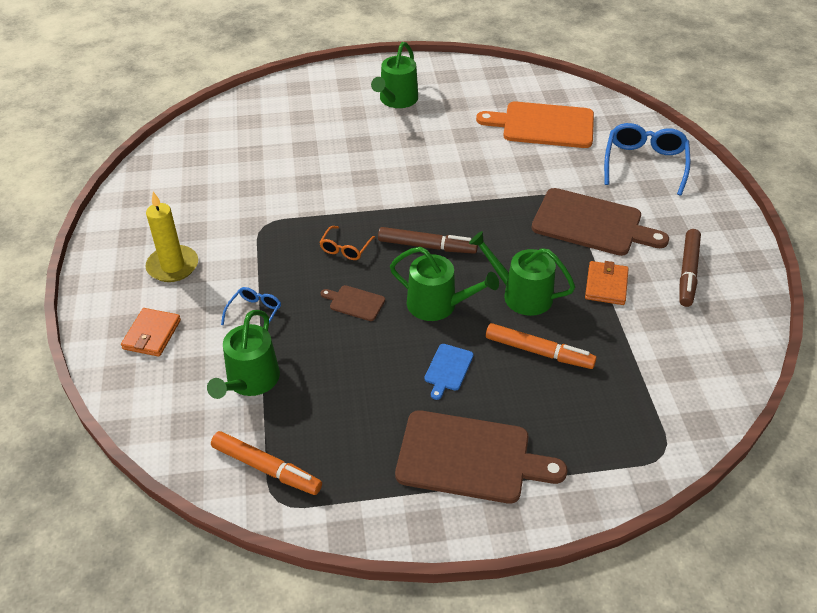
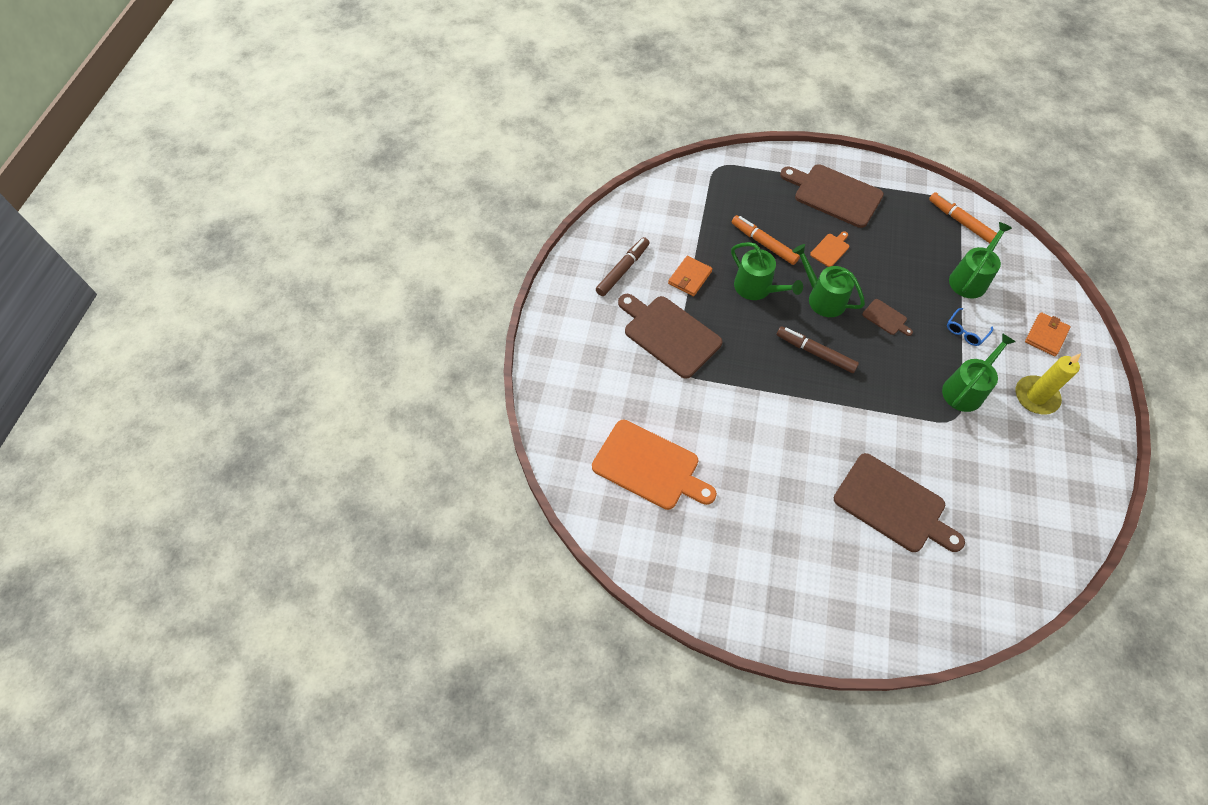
camera: 160 degrees left, 15 degrees up
orange glasses [319,226,375,260] -> none
green watering can [371,42,418,108] -> green watering can moved to [942,333,1016,412]
blue cutting board [424,344,474,400] -> orange cutting board [810,231,849,267]
blue glasses [604,123,691,196] -> none
none -> brown cutting board [834,453,965,552]

